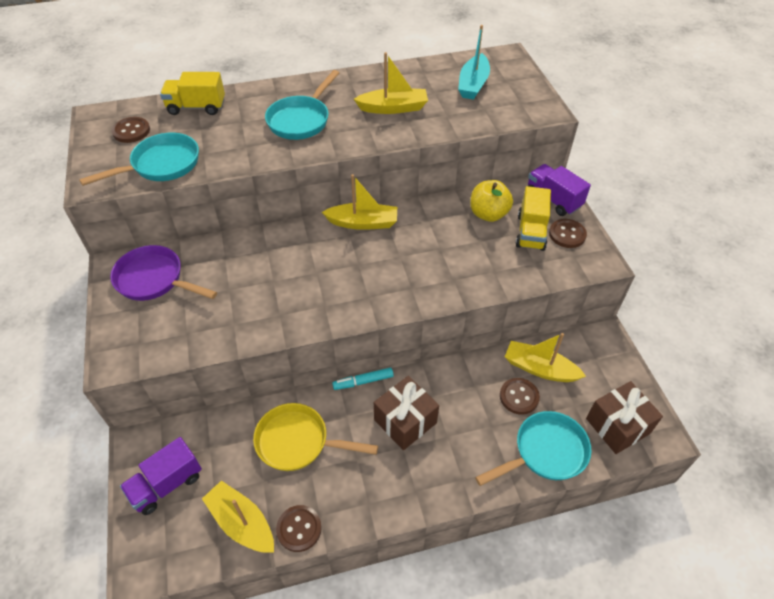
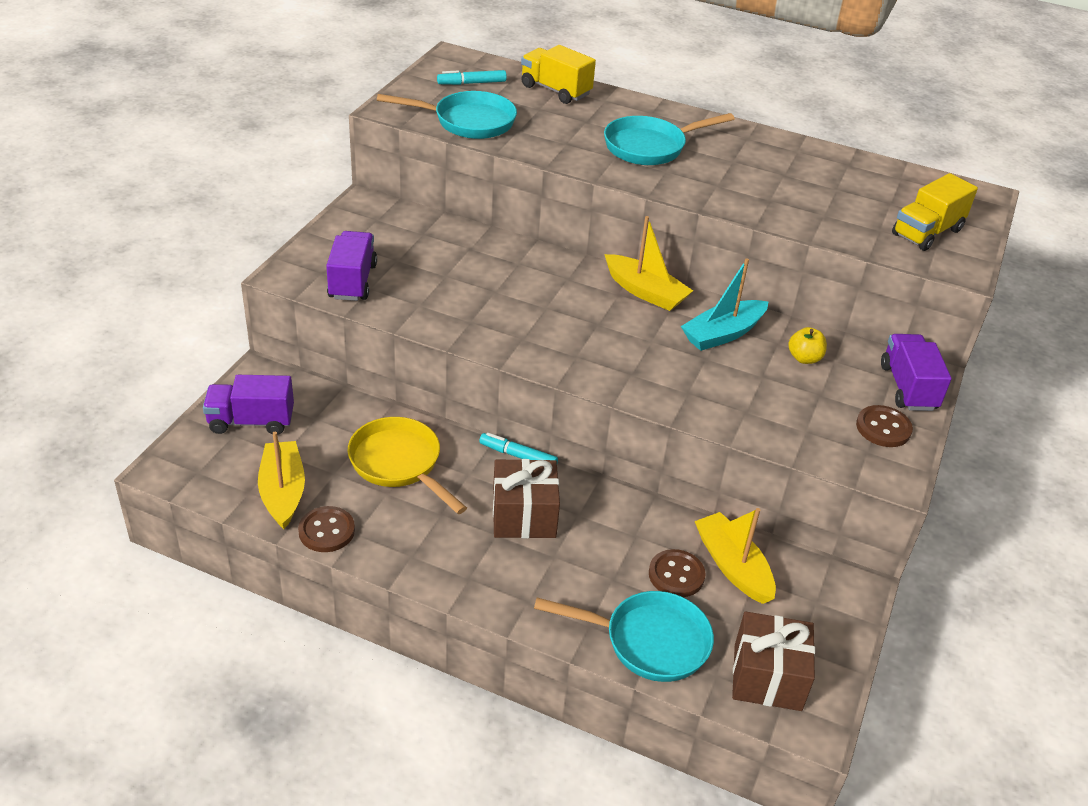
camera: 35 degrees right, 10 degrees down
purple pan [110,245,217,301] -> none
brown button [112,117,150,143] -> turquoise marker [437,70,507,85]
yellow boat [354,52,428,114] -> none
turquoise boat [458,25,490,100] -> turquoise boat moved to [681,258,769,351]
yellow apple [470,180,513,222] -> yellow apple [788,327,827,364], size x0.62
yellow truck [516,186,551,251] -> yellow truck moved to [892,173,978,251]
none -> purple truck [326,231,377,301]

